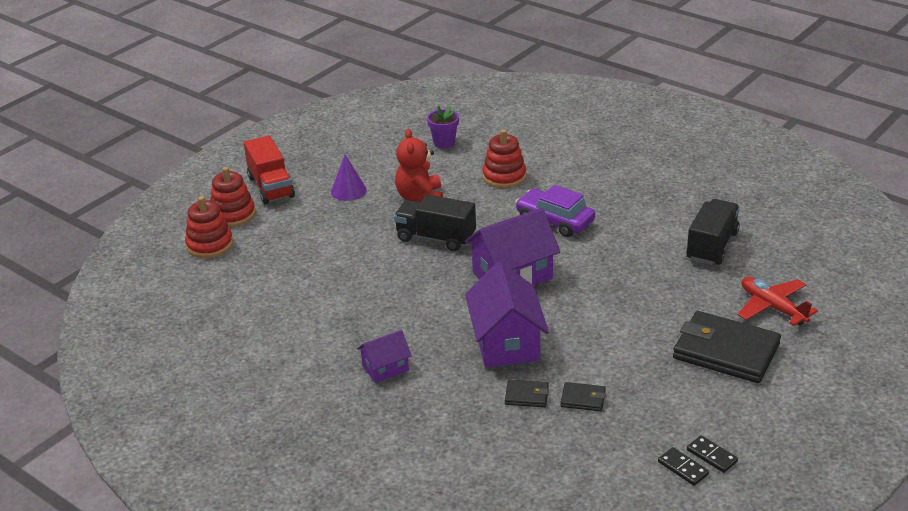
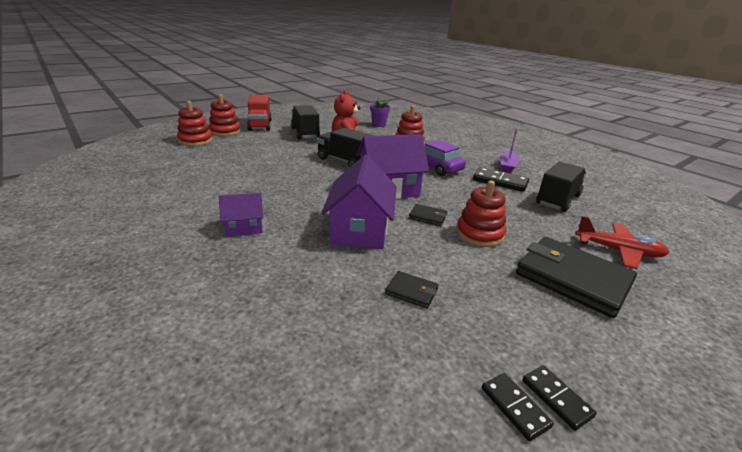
camera: 10 degrees right, 5 degrees down
purple cone [331,155,367,201] -> black truck [291,105,320,139]
black wallet [505,380,549,407] -> black wallet moved to [409,204,447,226]
red plane [738,277,818,326] -> red plane turned 135 degrees clockwise [575,216,670,269]
none -> red stacking toy [456,181,506,247]
none -> black domino [473,167,529,192]
none -> purple boat [500,128,520,173]

